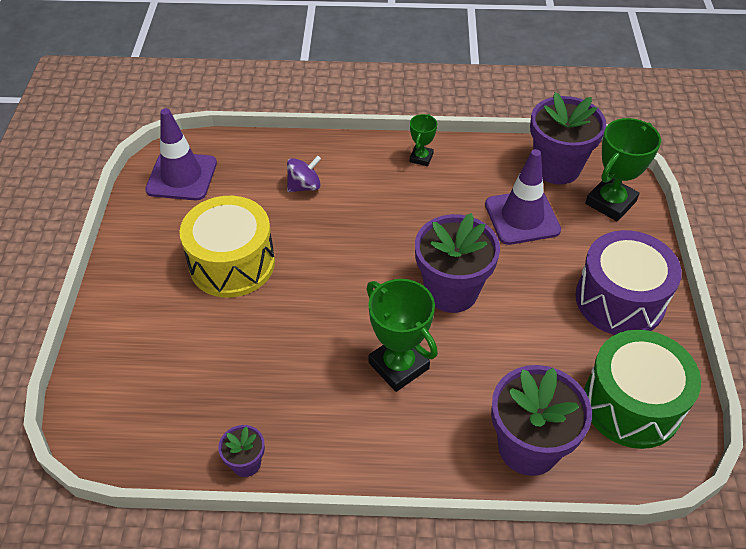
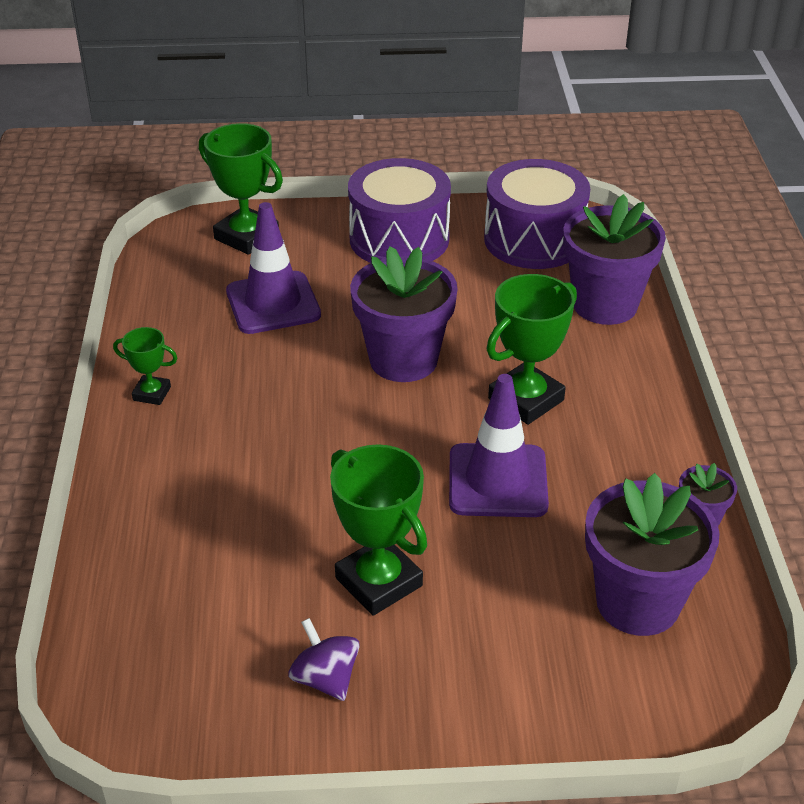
camera: 95 degrees left, 10 degrees down
purple traffic cone [145,108,217,200] -> purple traffic cone moved to [449,374,549,517]
yellow drum [180,196,275,298] -> green trophy [330,444,427,616]
purple spinning top [287,156,321,192] -> purple spinning top moved to [288,618,360,701]
purple flower pot [530,92,606,184] -> purple flower pot moved to [585,473,720,636]
green drum [584,330,701,449] -> purple drum [484,159,590,269]

